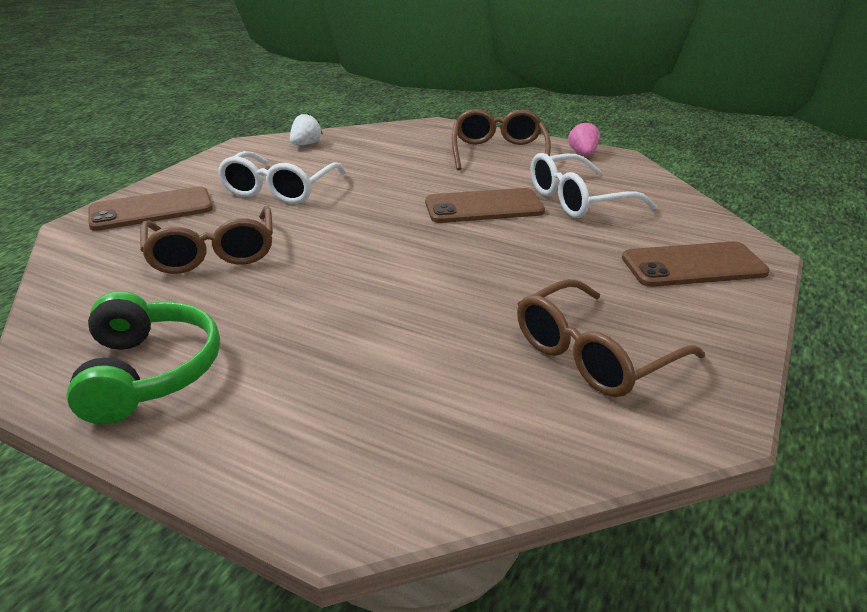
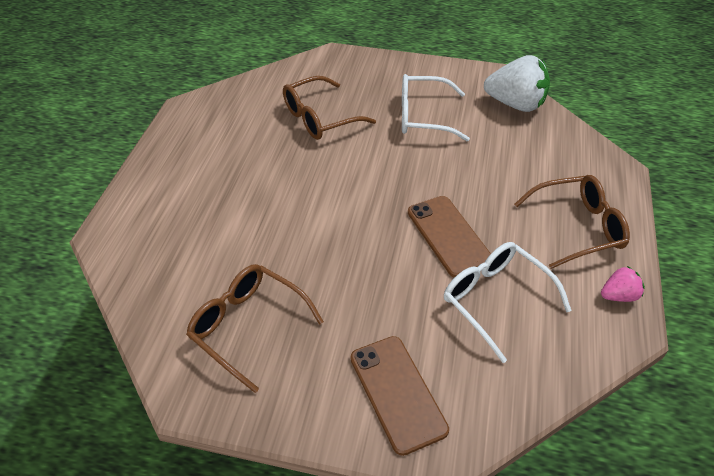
camera: 75 degrees right, 15 degrees up
green headphones [66,291,220,424] -> none
brown phone [88,186,213,231] -> none
white strawberry [290,113,323,145] -> white strawberry [484,55,550,112], size x2.02

